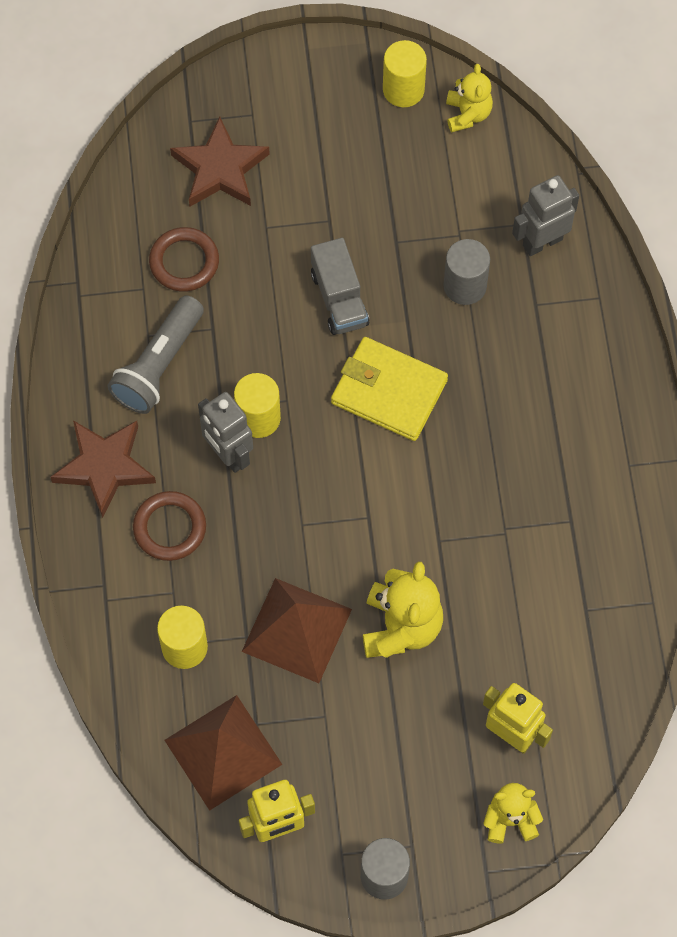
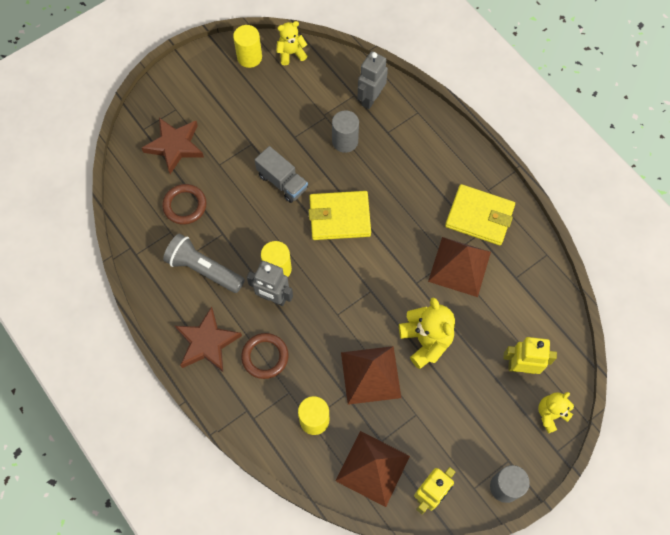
camera: 30 degrees left, 0 degrees up
grey flashlight [108,295,204,414] -> grey flashlight turned 120 degrees clockwise [163,234,245,293]
yellow teddy bear [446,64,493,133] -> yellow teddy bear turned 75 degrees counterclockwise [276,21,307,65]
none -> brown pyramid [428,237,491,297]
none -> yellow wallet [445,184,515,245]

